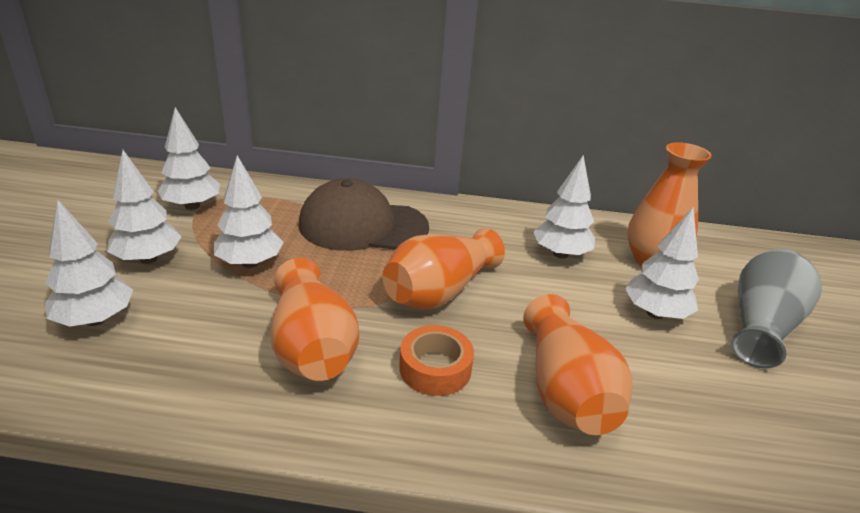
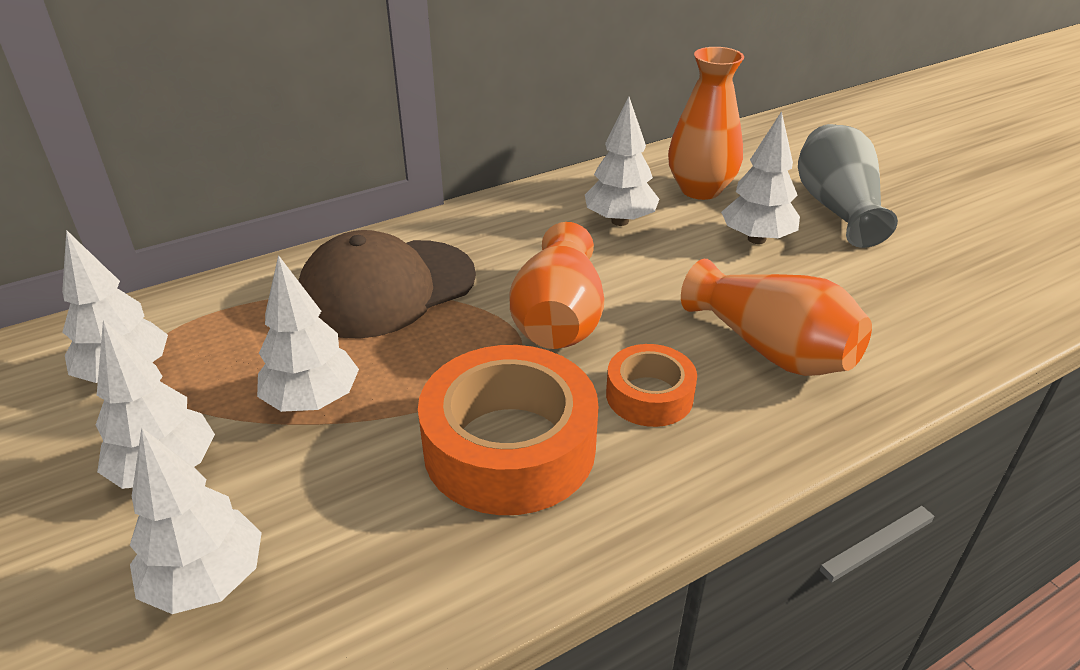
camera: 35 degrees left, 5 degrees up
orange vase [270,258,359,381] -> orange tape [418,345,598,515]

